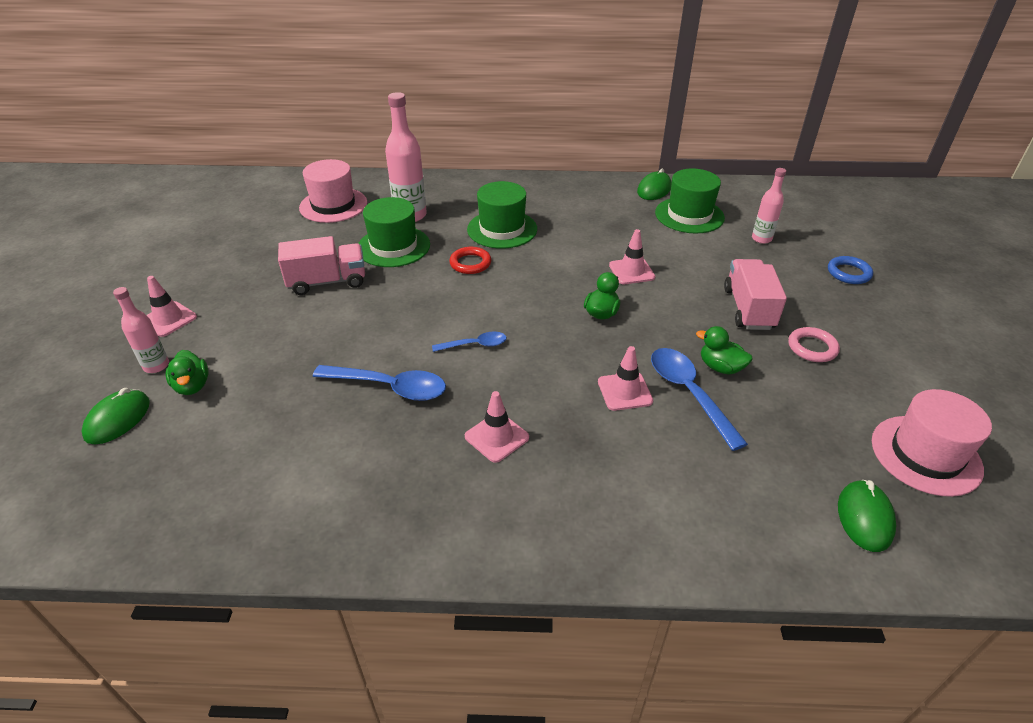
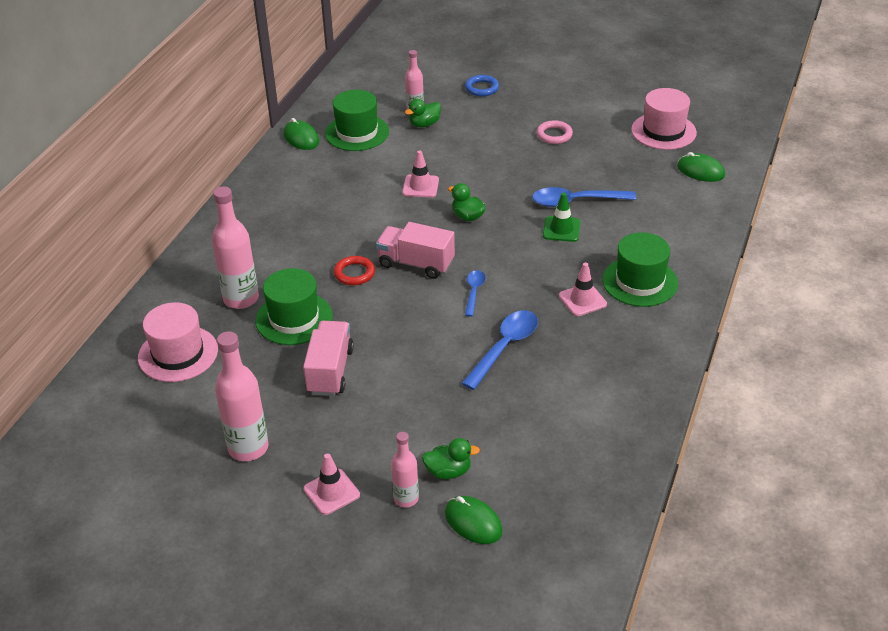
camera: 70 degrees left, 0 degrees up
green hat [467,181,537,249] -> green hat moved to [602,232,678,307]
pink traffic cone [598,346,653,411] -> green traffic cone [543,193,581,242]
green duck [696,326,752,375] -> green duck moved to [405,99,441,127]
pink truck [724,259,787,330] -> pink truck moved to [376,222,455,279]
none -> pink bottle [215,331,269,461]

